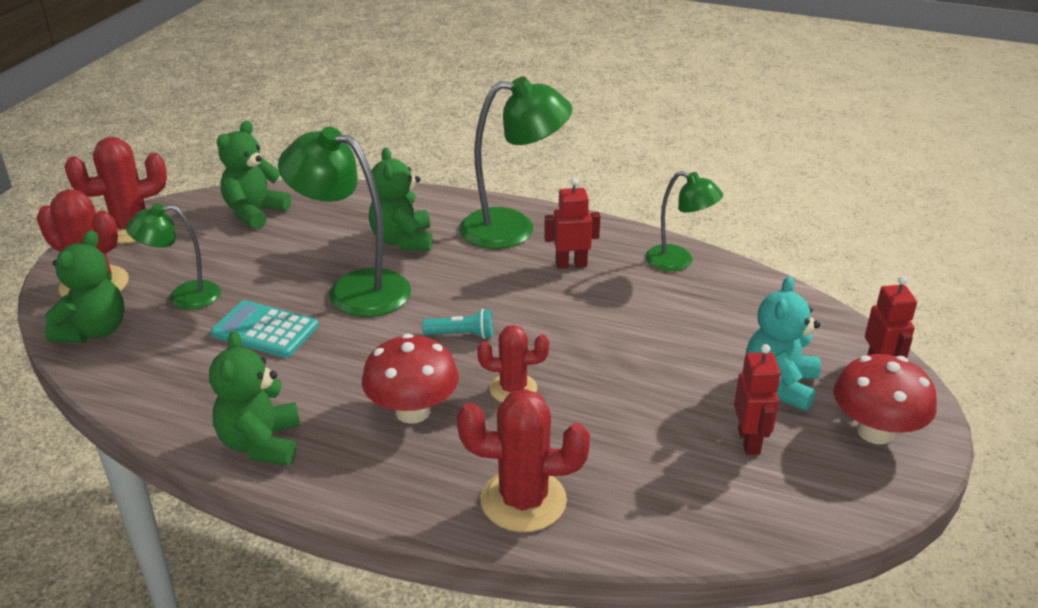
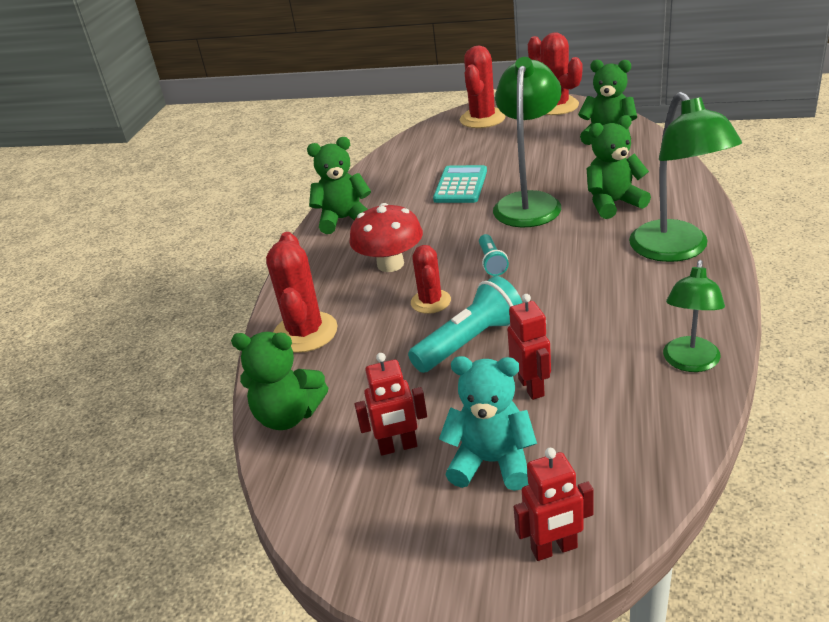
camera: 85 degrees right, 0 degrees up
green teddy bear [45,230,124,343] -> green teddy bear moved to [231,332,328,430]
green lamp [126,204,221,310] -> none
red robot [544,178,600,269] -> red robot moved to [507,294,551,400]
red mushroom [834,354,937,444] -> none
none -> turquoise flashlight [408,276,522,373]

